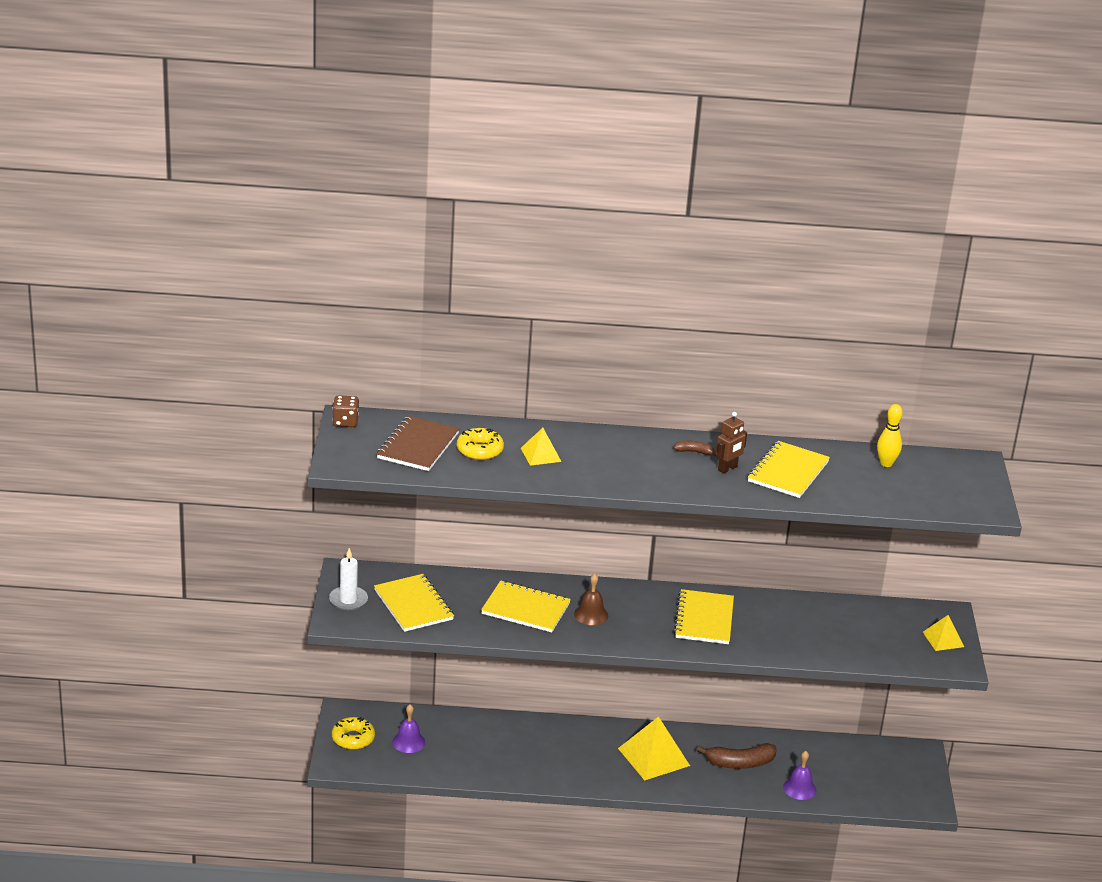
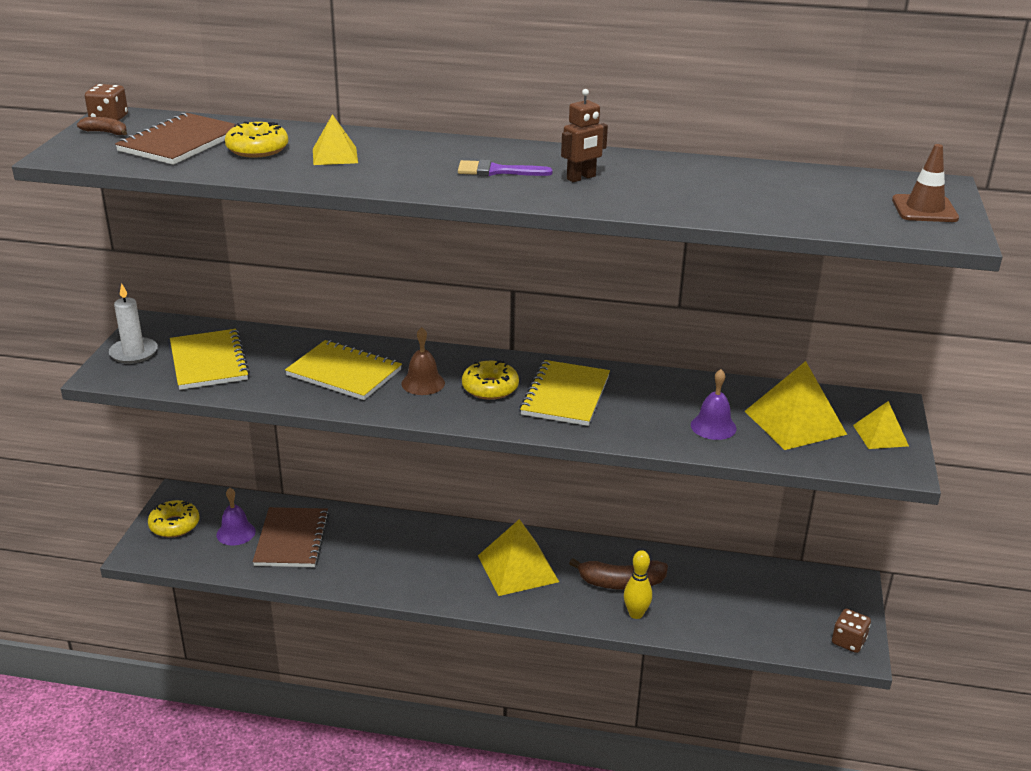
camera: 10 degrees right, 0 degrees up
brown banana [673,440,716,456] -> brown banana moved to [77,117,127,135]
yellow notebook [748,441,830,498] -> none
purple bell [783,751,816,800] -> purple bell moved to [691,369,737,440]
yellow bowling pin [877,404,902,467] -> yellow bowling pin moved to [624,550,652,619]
none -> brown notebook [253,507,329,567]
none -> purple brush [458,160,553,176]
none -> yellow donut [462,360,519,400]
none -> yellow pyramid [745,361,847,450]
none -> brown dice [832,609,871,653]
none -> brown traffic cone [892,144,959,222]

